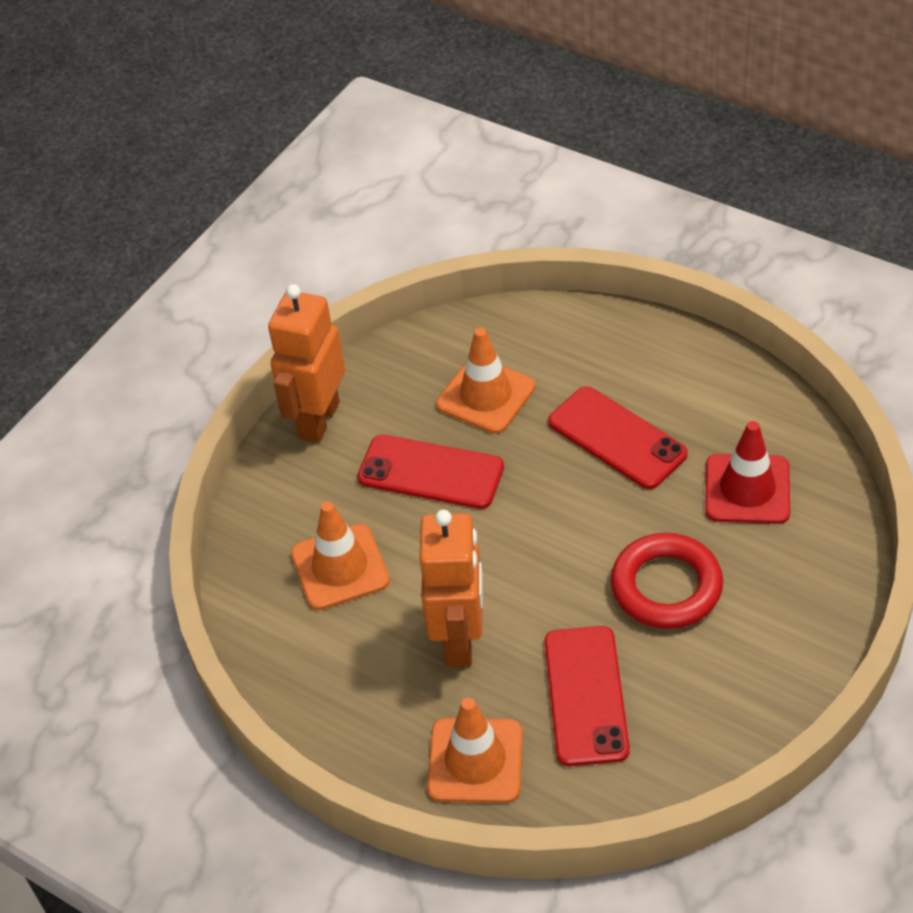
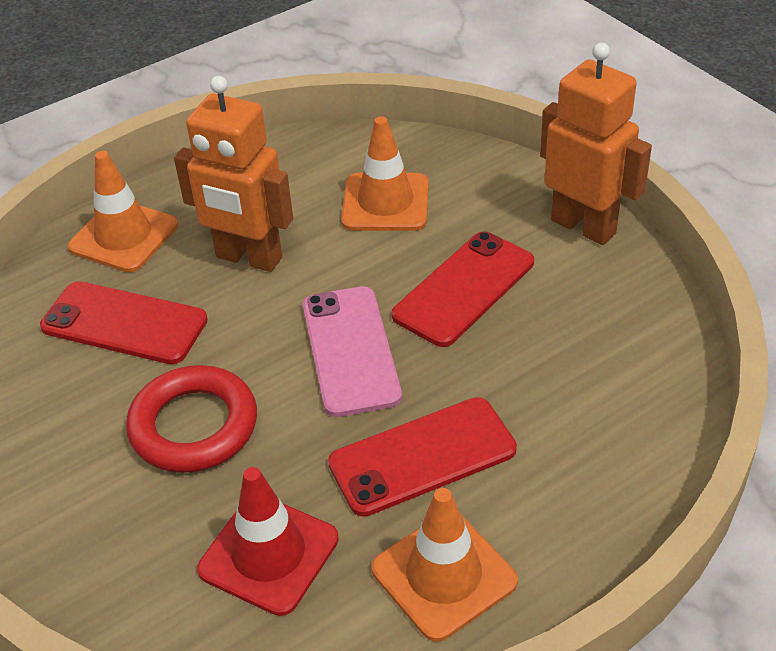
camera: 110 degrees right, 5 degrees down
orange traffic cone [436,328,535,434] -> orange traffic cone moved to [371,488,518,642]
none -> pink phone [303,286,402,417]

